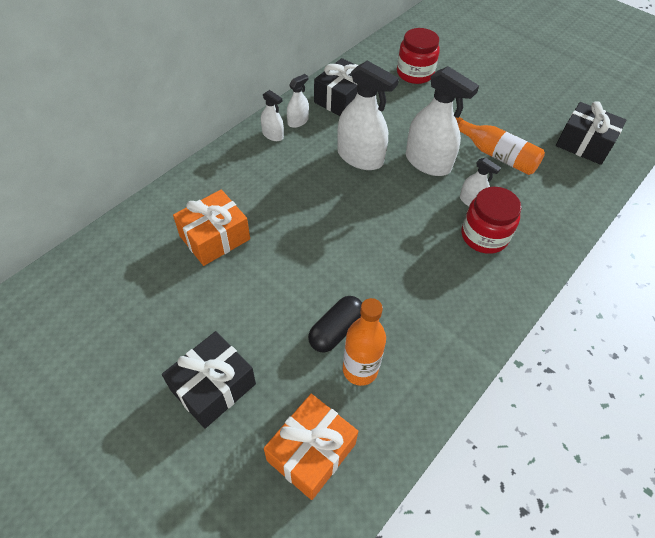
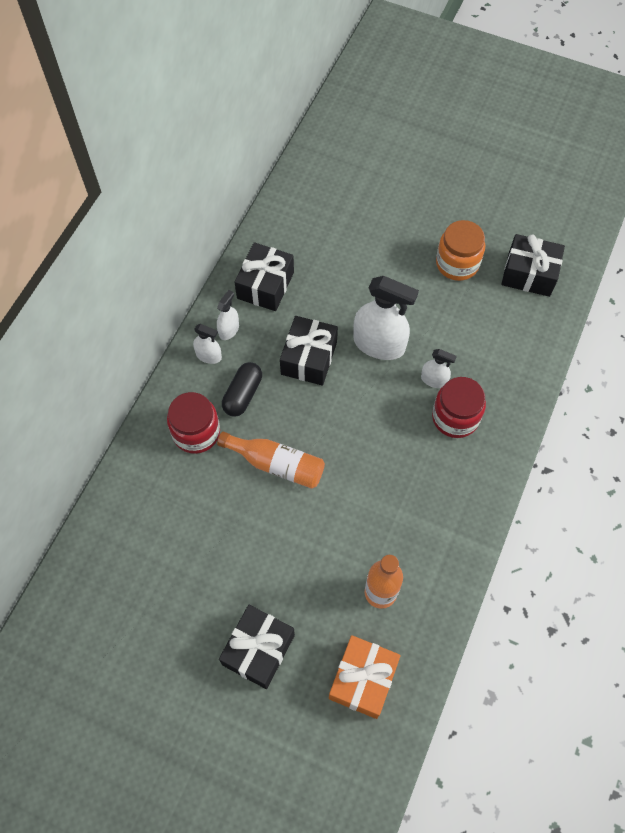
camera: 15 degrees left, 10 degrees up
orange gift [173,190,250,266] -> none
black capsule [308,296,362,352] -> black capsule moved to [222,362,262,417]
white spray bottle [337,61,399,170] -> black gift [280,316,338,386]
red jar [397,28,440,84] -> red jar moved to [167,392,220,454]
orange bottle [455,117,545,175] -> orange bottle moved to [217,431,325,489]
none -> orange jar [436,220,485,281]

